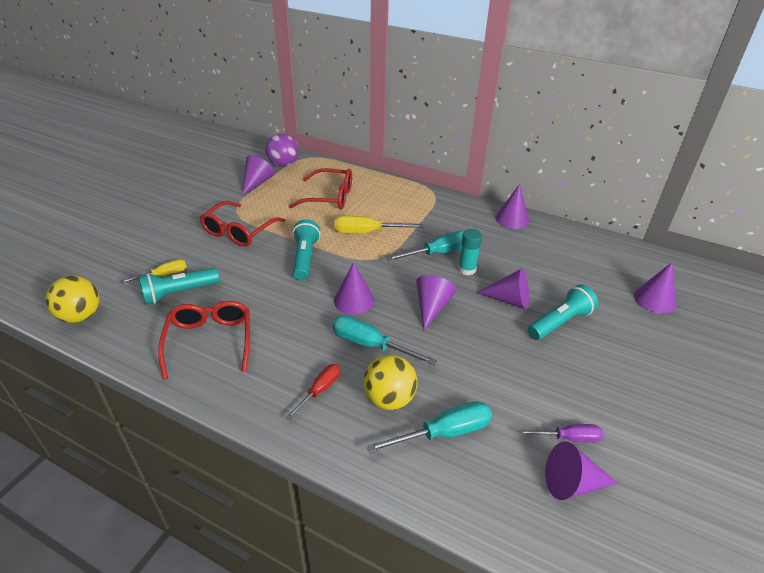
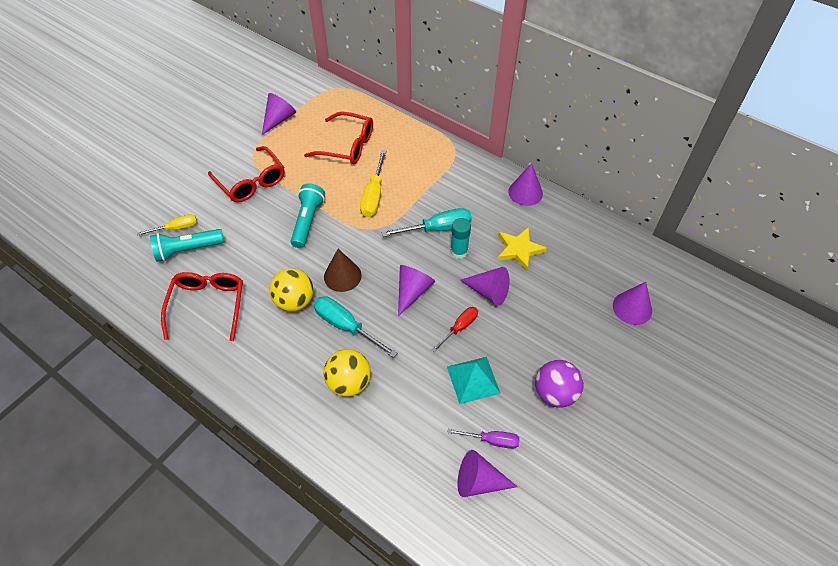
camera: 10 degrees right, 15 degrees up
yellow ball [45,276,99,323] -> yellow ball moved to [269,268,314,311]
red glasses [200,201,285,247] -> red glasses turned 75 degrees counterclockwise [208,146,285,202]
purple ball [265,133,298,167] -> purple ball moved to [535,360,584,408]
red screwdriver [285,364,340,420] -> red screwdriver moved to [432,307,478,352]
yellow screwdriver [334,216,423,233] -> yellow screwdriver turned 90 degrees counterclockwise [360,150,387,217]
purple cone [334,262,374,315] -> brown cone [324,249,362,292]
turquoise screwdriver [367,401,492,453] -> none
turquoise flashlight [528,284,598,340] -> none
none -> turquoise pyramid [447,357,501,404]
none -> yellow star [497,227,547,270]

